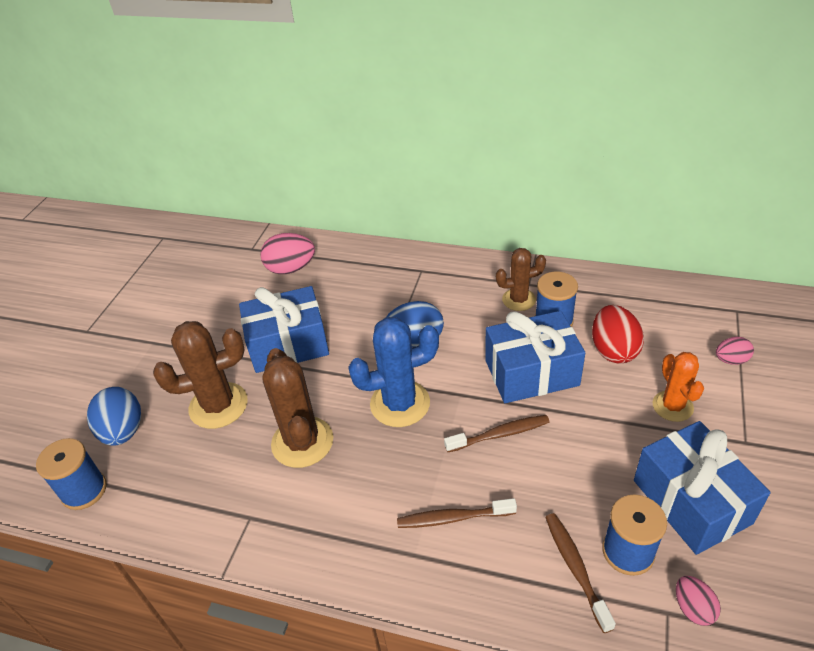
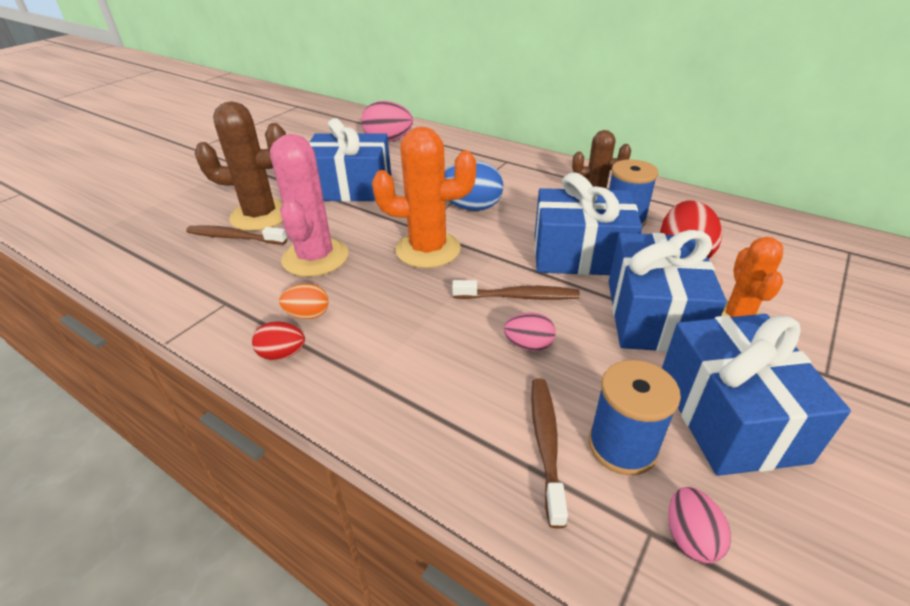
camera: 15 degrees right, 5 degrees down
blue spool [36,438,107,510] -> none
blue egg [87,387,141,446] -> none
brown cactus [262,348,333,468] -> pink cactus [270,134,348,277]
blue cactus [348,317,439,427] -> orange cactus [372,127,476,268]
brown toothbrush [397,498,517,528] -> brown toothbrush moved to [186,225,287,245]
pink egg [716,337,754,365] -> pink egg moved to [504,312,556,351]
none -> red egg [252,321,305,361]
none -> orange egg [279,284,329,319]
none -> blue gift [609,230,727,352]

